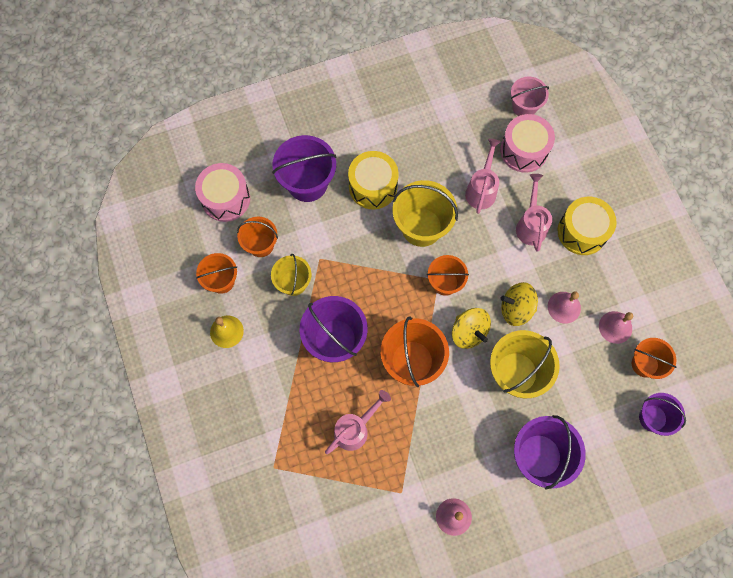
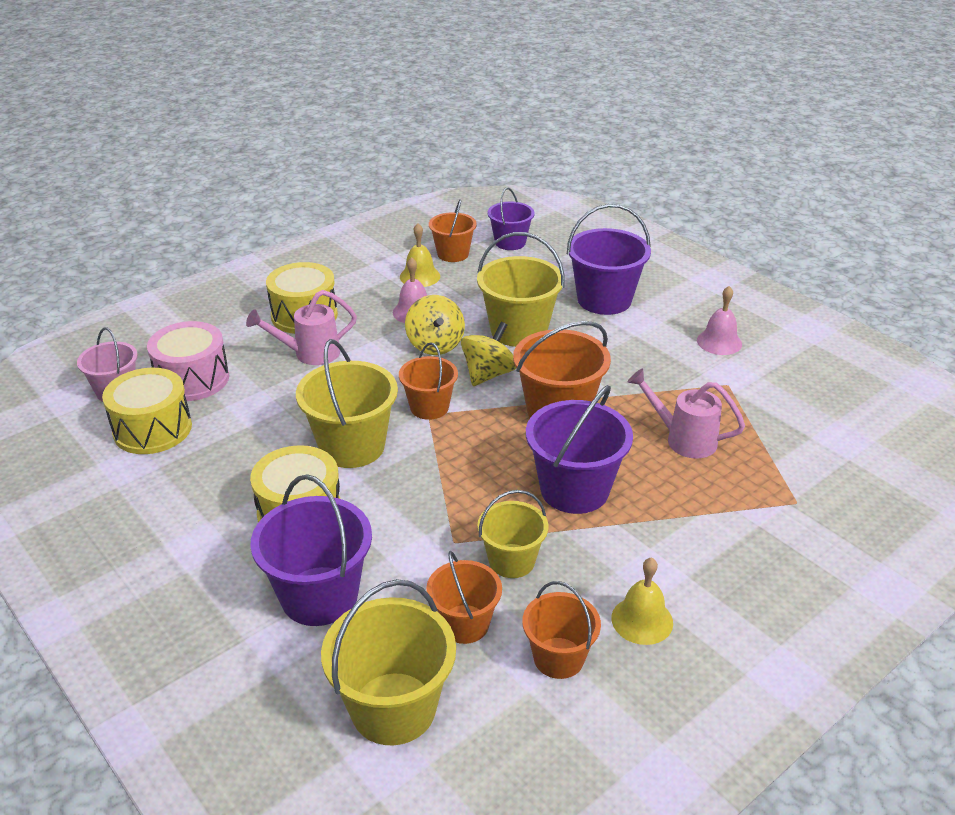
camera: 110 degrees left, 35 degrees down
pink drum [195,163,250,222] -> yellow bucket [321,579,456,745]
pink watering can [465,139,501,214] -> none
pink bell [599,311,633,344] -> yellow bell [400,223,440,287]
none -> yellow drum [102,368,192,454]

